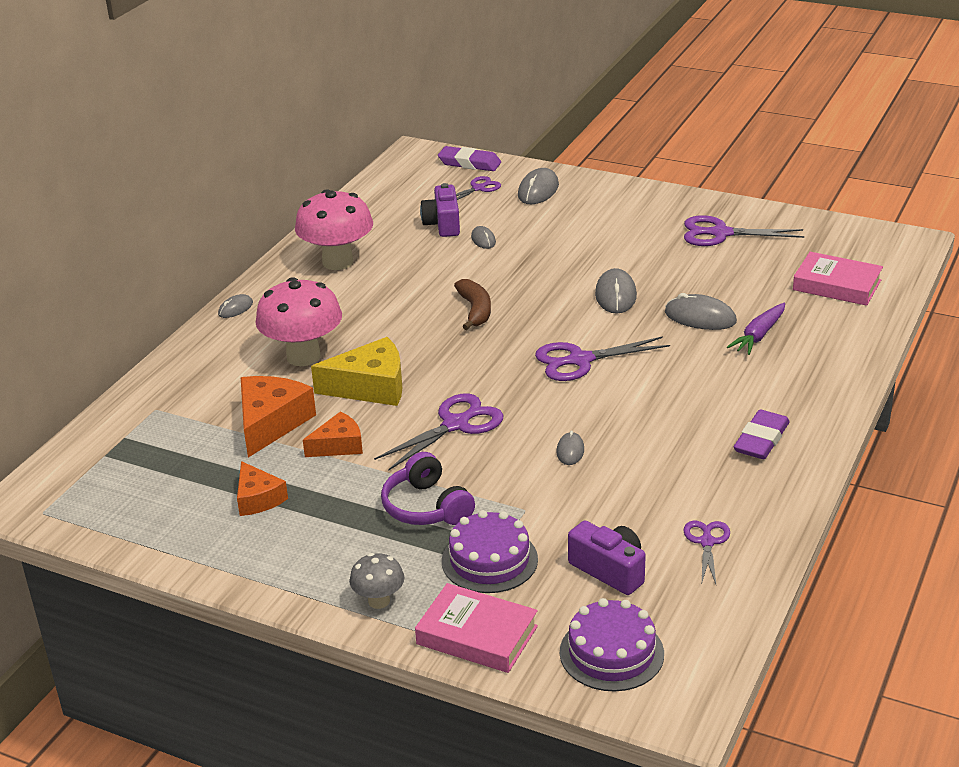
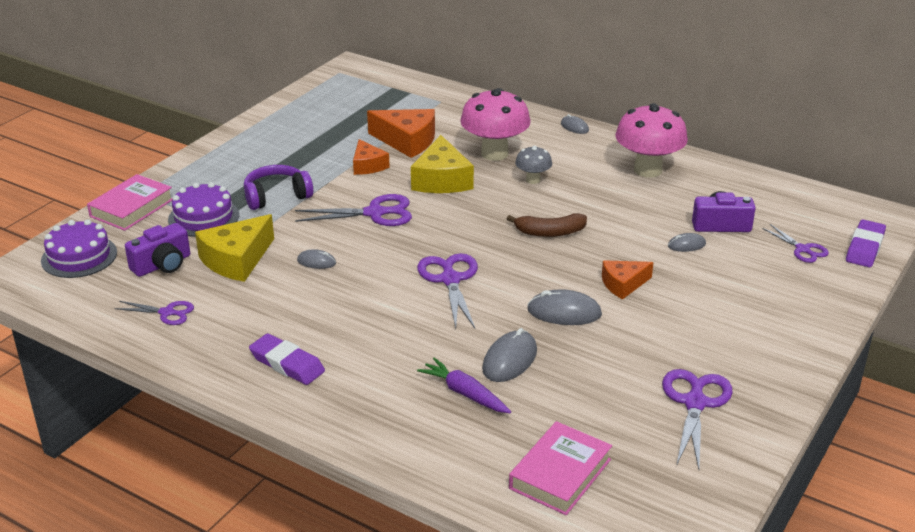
camera: 95 degrees right, 0 degrees up
orange cheese [237,461,288,516] -> orange cheese moved to [602,260,653,300]
grey mushroom [349,553,405,609] -> grey mushroom moved to [515,146,552,184]
purple scissors [374,393,503,471] -> purple scissors turned 60 degrees counterclockwise [295,194,412,226]
grey mouse [518,168,559,204] -> none
none -> yellow cheese [195,214,274,282]

